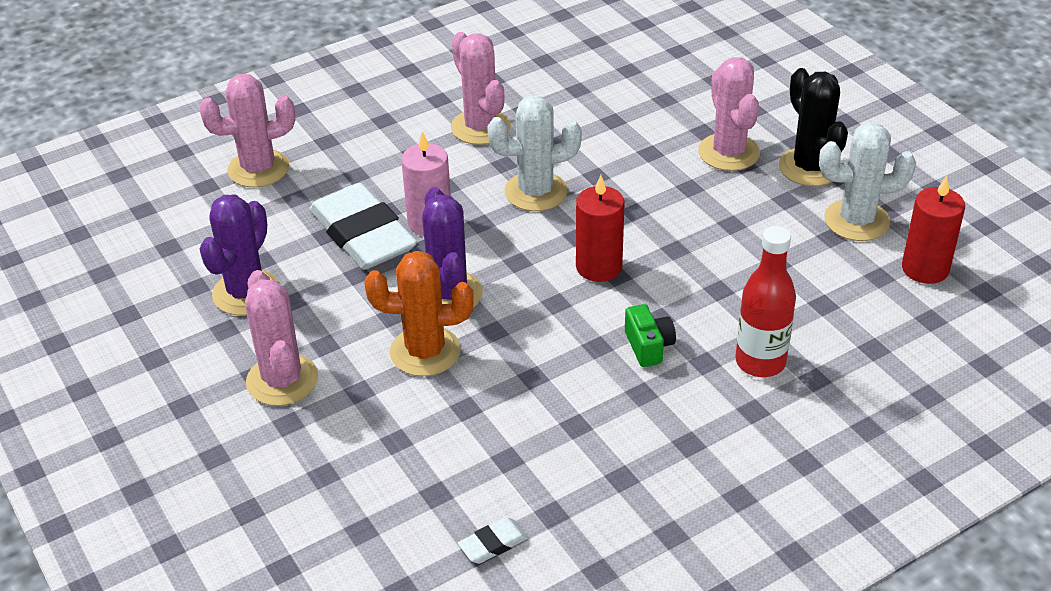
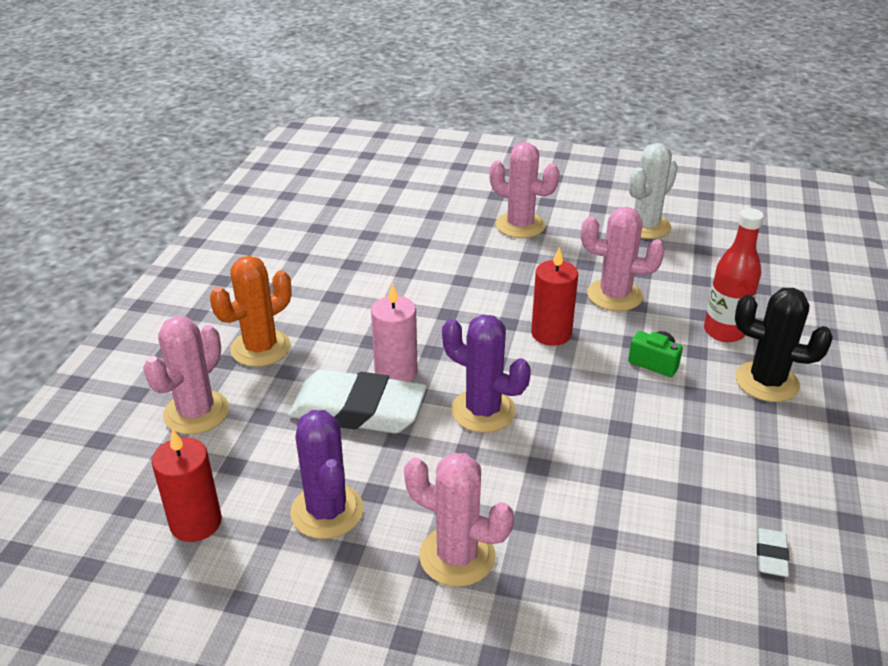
camera: 45 degrees left, 5 degrees down
orange cactus [365,251,474,376] -> orange cactus moved to [210,256,292,367]
pink cactus [451,32,511,145] -> pink cactus moved to [581,207,665,311]
white cactus [487,96,582,211] -> none
black cactus [779,68,848,186] -> black cactus moved to [735,288,833,402]
red candle [902,176,965,284] -> red candle moved to [152,429,222,542]

